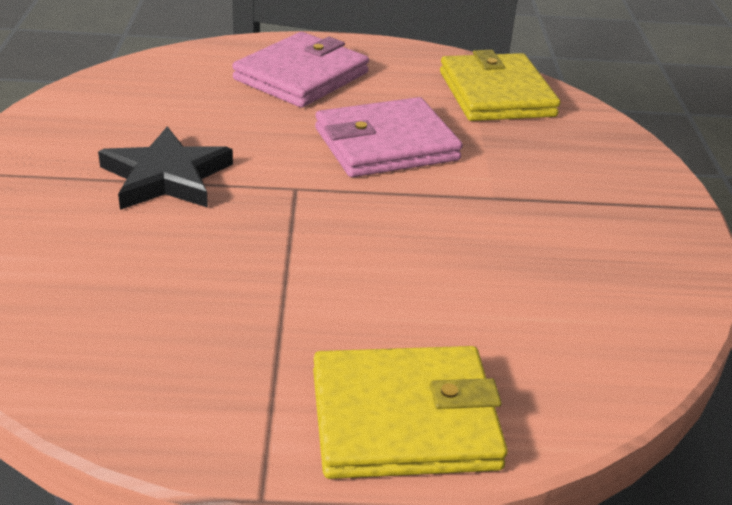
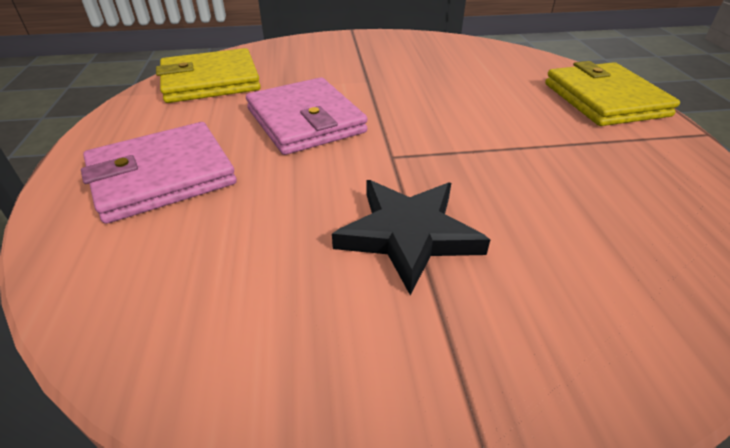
camera: 95 degrees left, 5 degrees up
pink wallet [232,32,369,108] -> pink wallet turned 60 degrees counterclockwise [81,122,237,224]

